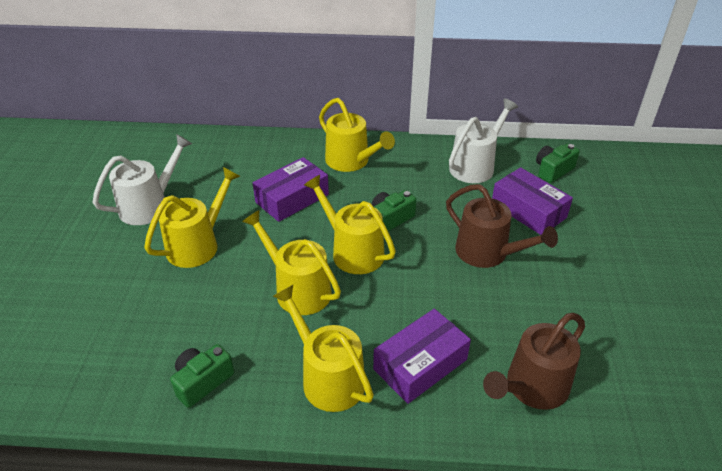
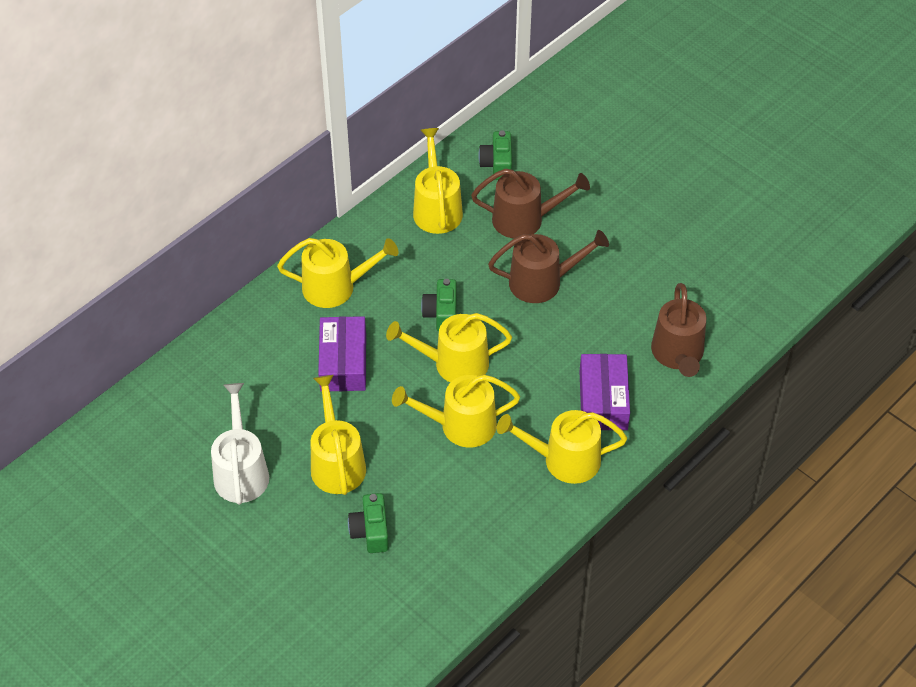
camera: 50 degrees left, 10 degrees up
green camera [170,344,234,408] -> green camera moved to [348,493,389,553]
white watering can [449,98,518,183] -> yellow watering can [413,128,463,234]
purple box [492,167,573,235] -> brown watering can [471,169,590,238]

